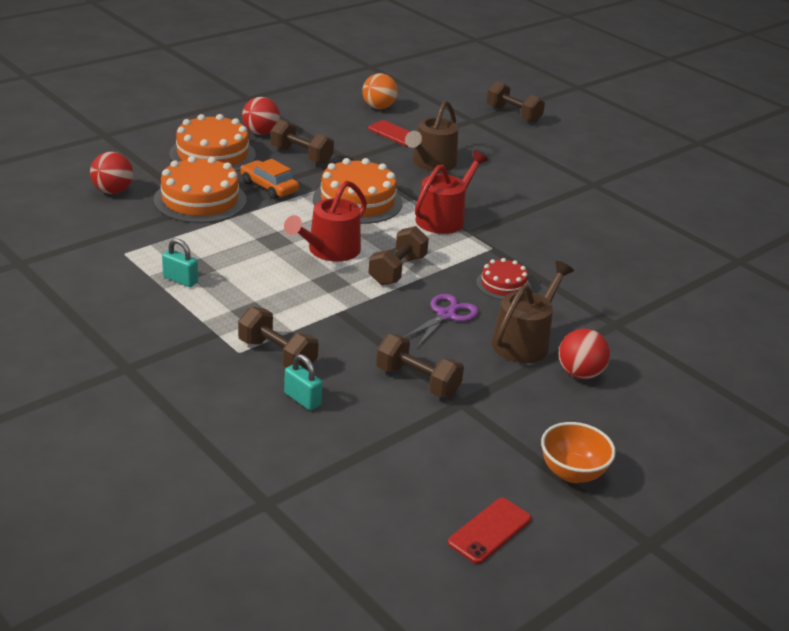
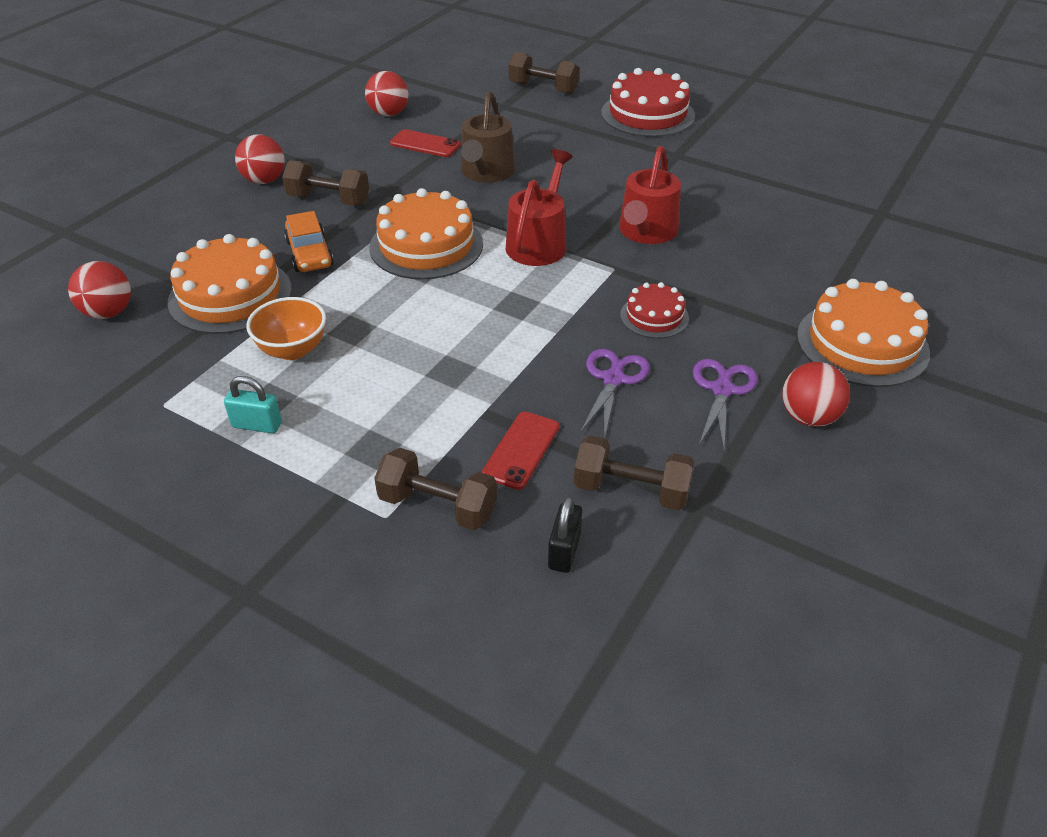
camera: 15 degrees left, 10 degrees up
orange cake [169,114,256,172] -> orange cake moved to [797,279,930,387]
orange car [241,159,299,199] -> orange car turned 135 degrees counterclockwise [284,211,334,272]
red watering can [284,180,367,261] -> red watering can moved to [619,146,681,244]
turquoise padlock [284,354,322,410] -> none
orange ball [362,73,398,109] -> red ball [365,71,408,116]
brown dumbbell [368,226,429,285] -> none
red phone [448,498,531,564] -> red phone moved to [482,412,559,490]
brown watering can [492,261,574,363] -> purple scissors [693,359,758,449]
orange bowl [541,422,616,483] -> orange bowl moved to [246,297,326,360]
none -> black padlock [548,496,582,573]
none -> red cake [601,68,695,137]

